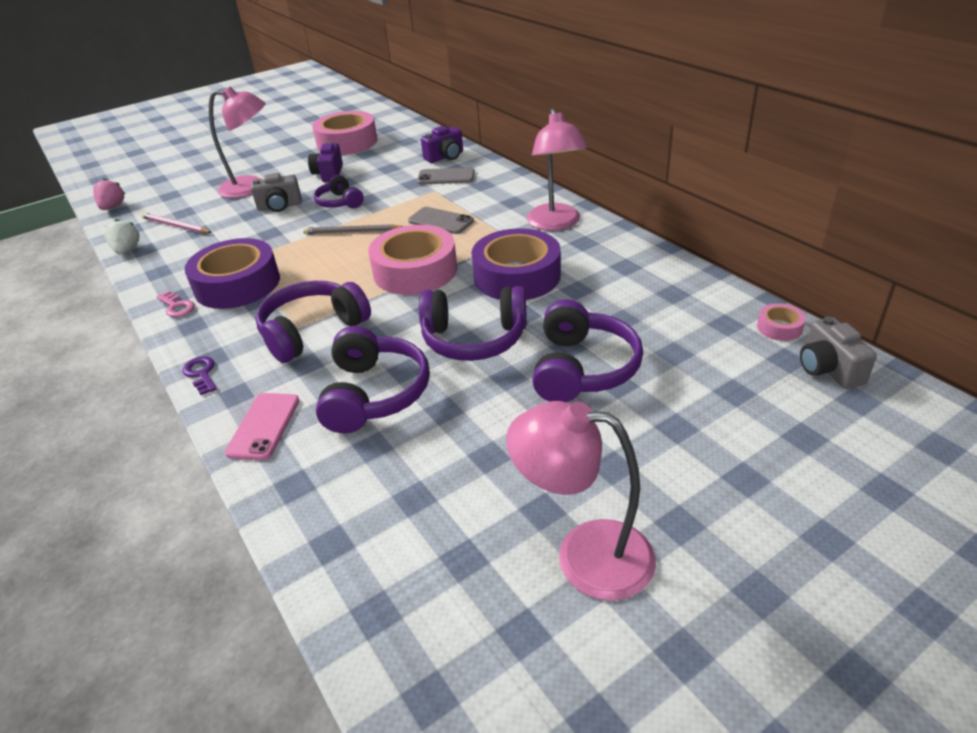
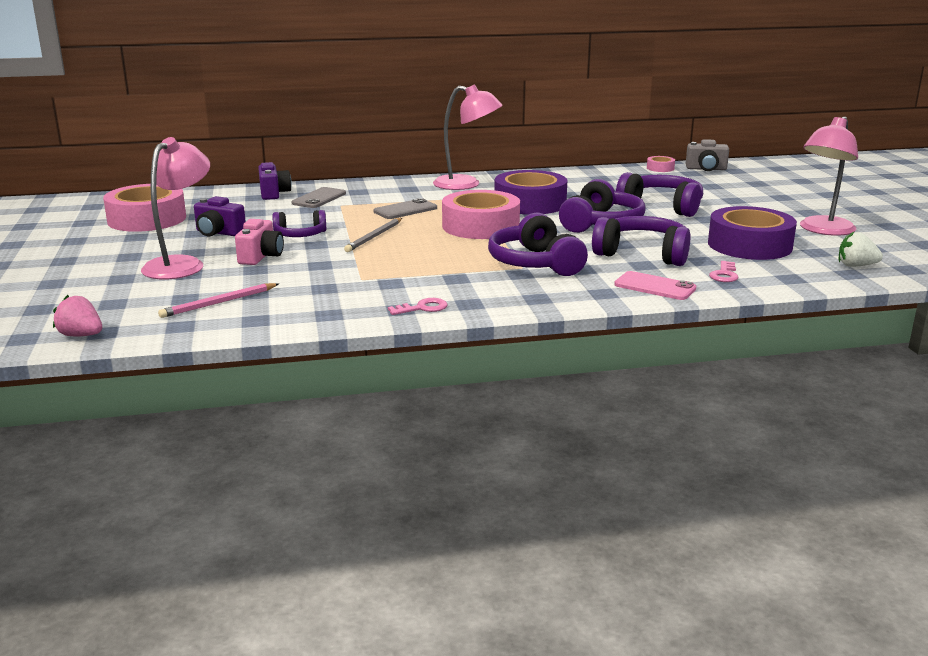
camera: 70 degrees left, 15 degrees down
white strawberry [104,219,140,254] -> white strawberry moved to [839,231,883,267]
purple key [182,356,217,395] -> none
purple tape [185,238,280,309] -> purple tape moved to [708,206,797,260]
grey camera [251,173,302,212] -> pink camera [235,219,284,265]
none -> pink key [709,261,738,282]

